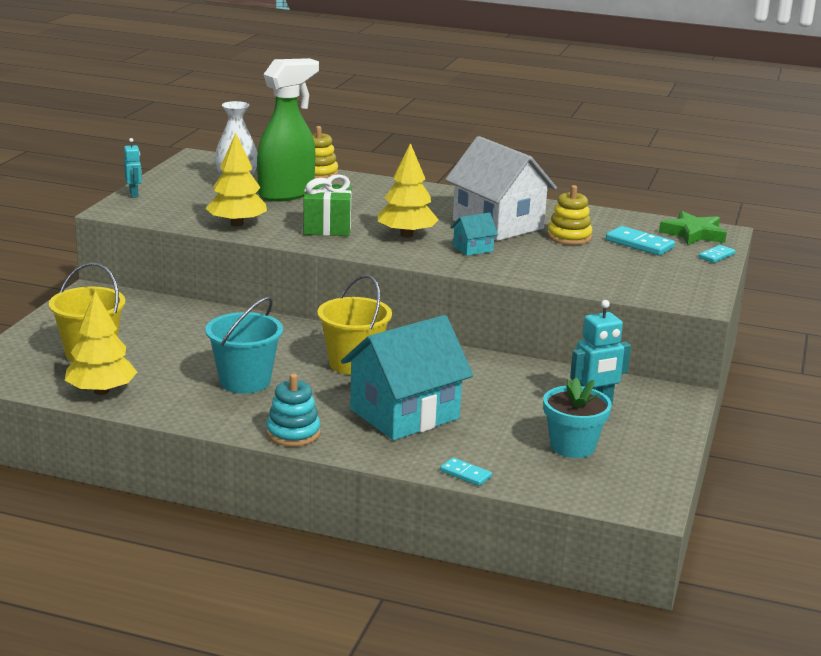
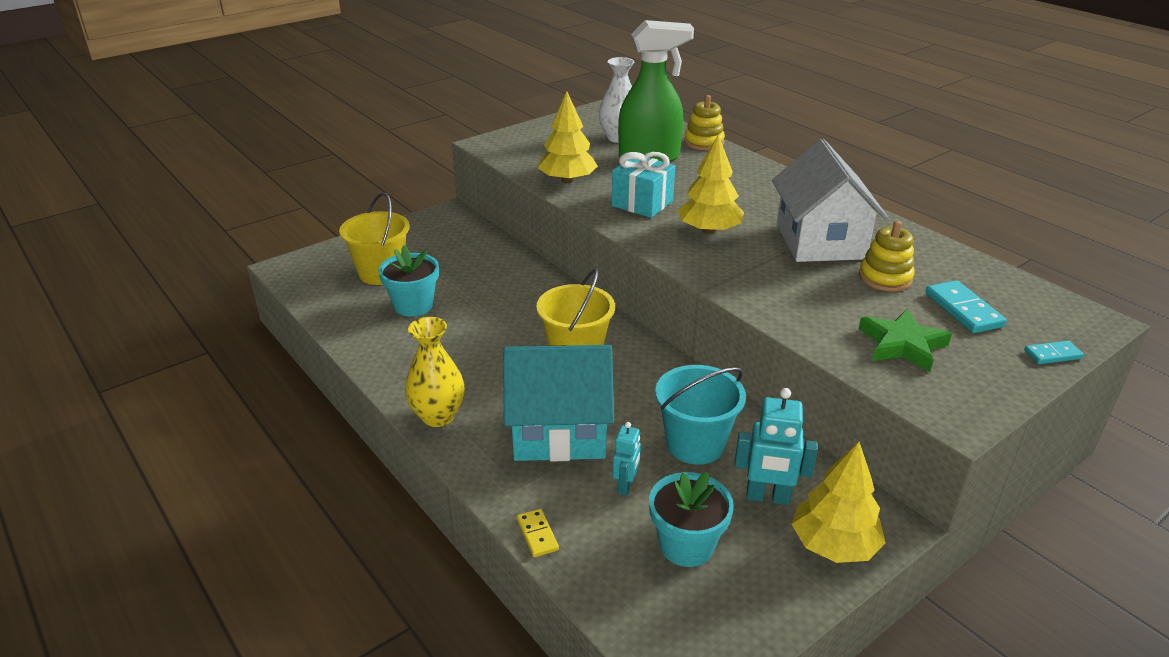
camera: 35 degrees right, 10 degrees up
yellow tree [65,291,137,395] -> yellow tree moved to [791,442,886,563]
turquoise robot [124,138,142,198] -> turquoise robot moved to [613,422,641,496]
turquoise bucket [205,297,283,394] -> turquoise bucket moved to [655,365,746,464]
turquoise stacking toy [266,374,321,447] -> yellow vase [405,317,465,427]
green gift [303,174,352,236] -> turquoise gift [612,152,675,218]
turquoise domino [440,458,492,486] -> yellow domino [517,509,559,557]
turquoise house [451,212,498,256] -> none
green star [659,211,727,245] -> green star moved to [859,309,952,372]
none -> turquoise flower pot [379,246,439,317]

